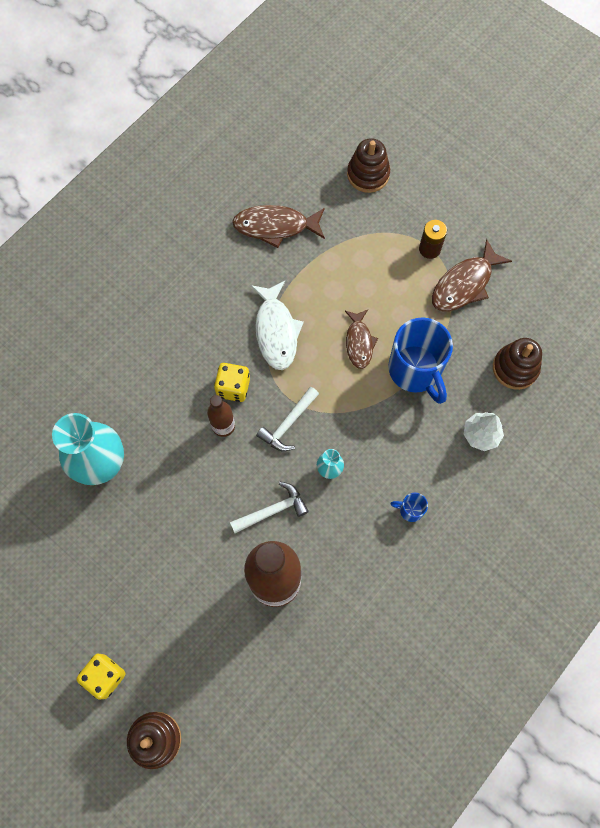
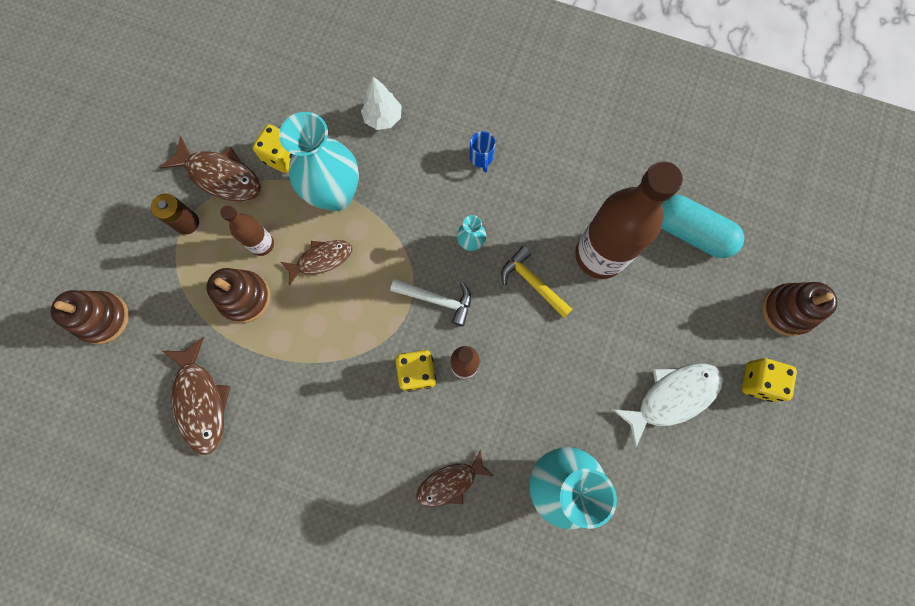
camera: 110 degrees left, 5 degrees up
white hammer [230,482,309,533] -> yellow hammer [501,246,573,318]
white fish [251,281,304,370] -> white fish moved to [612,364,723,448]
blue mug [388,317,453,404] -> turquoise vase [279,112,359,211]
brown stacking toy [493,338,542,390] -> brown stacking toy moved to [206,268,270,323]
none -> brown bottle [220,205,274,256]
none -> yellow dice [253,124,293,173]
none -> brown fish [416,450,493,507]
none -> turquoise capsule [661,195,744,258]

